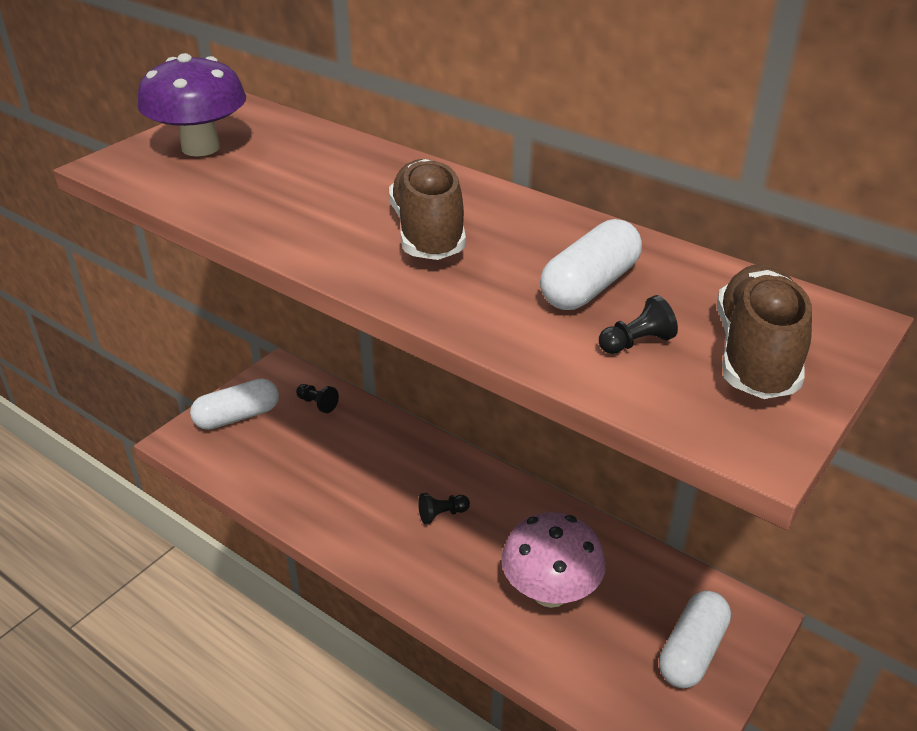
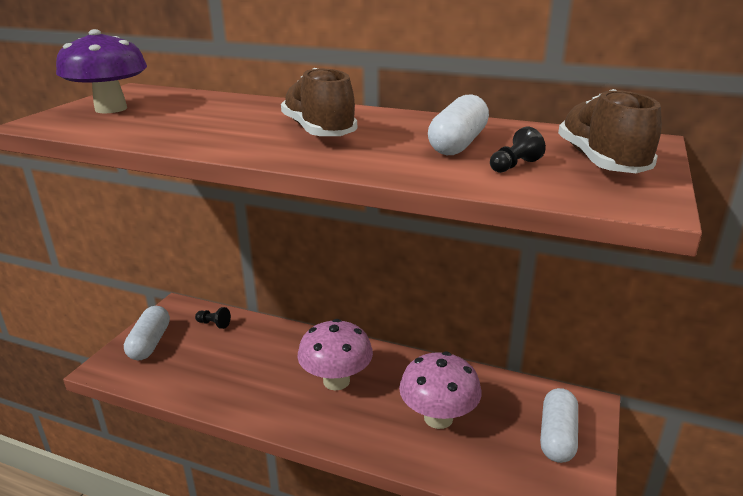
camera: 15 degrees left, 10 degrees down
white capsule [190,379,279,430] -> white capsule turned 45 degrees counterclockwise [124,306,170,361]
black pawn [418,493,470,524] -> pink mushroom [297,319,373,390]

